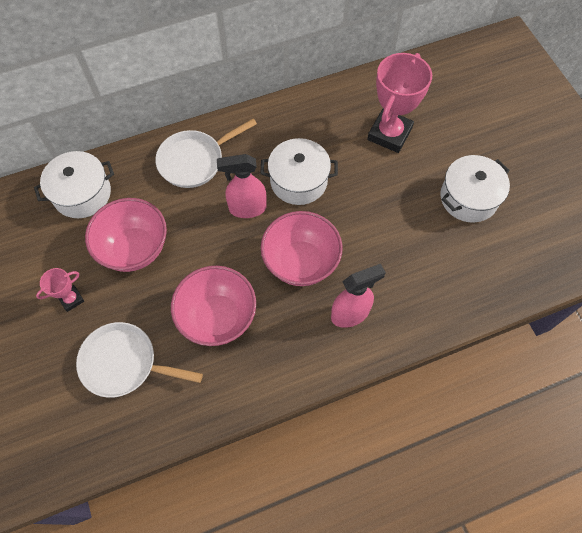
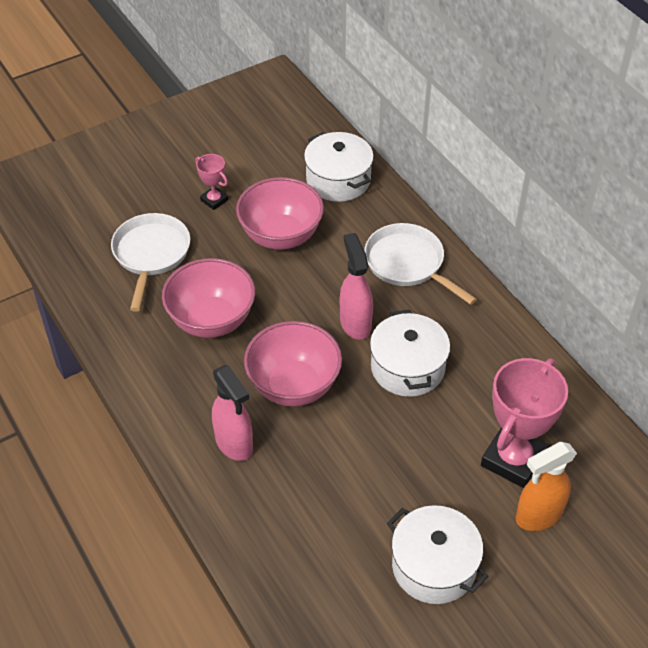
camera: 80 degrees right, 15 degrees down
pink trophy [367,53,432,153] -> pink trophy turned 75 degrees counterclockwise [481,358,568,488]
none -> orange spray bottle [516,442,577,531]

